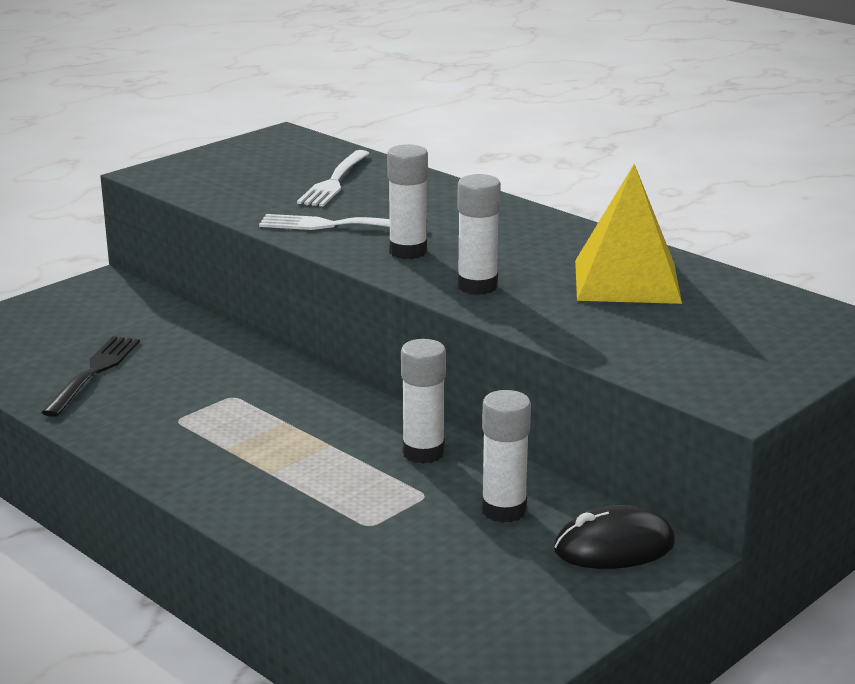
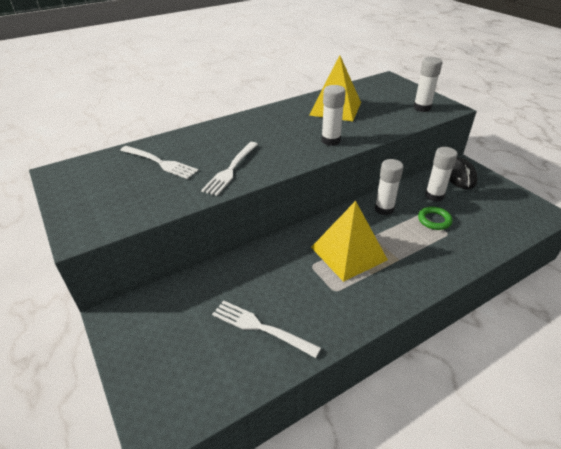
camera: 75 degrees left, 15 degrees up
black fork [41,336,140,417] -> white fork [212,300,321,358]
white glue stick [387,144,428,259] -> white glue stick moved to [413,57,443,112]
none -> yellow pyramid [311,201,388,282]
none -> green ring [418,206,452,230]

